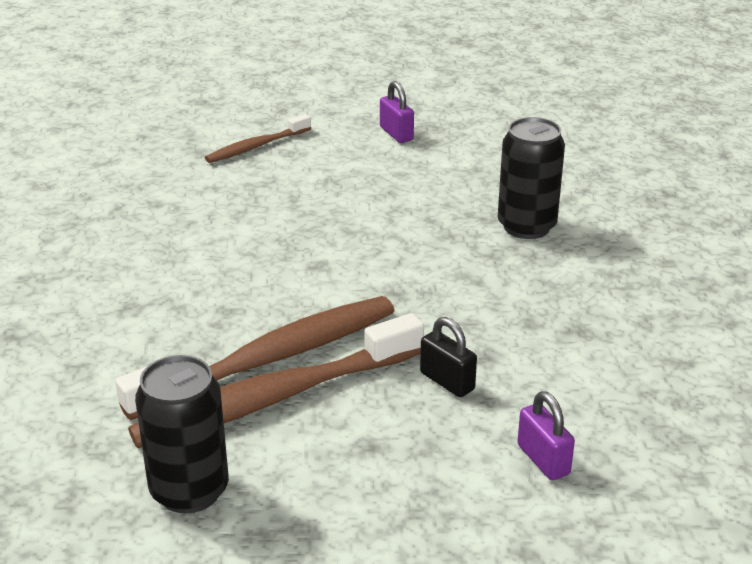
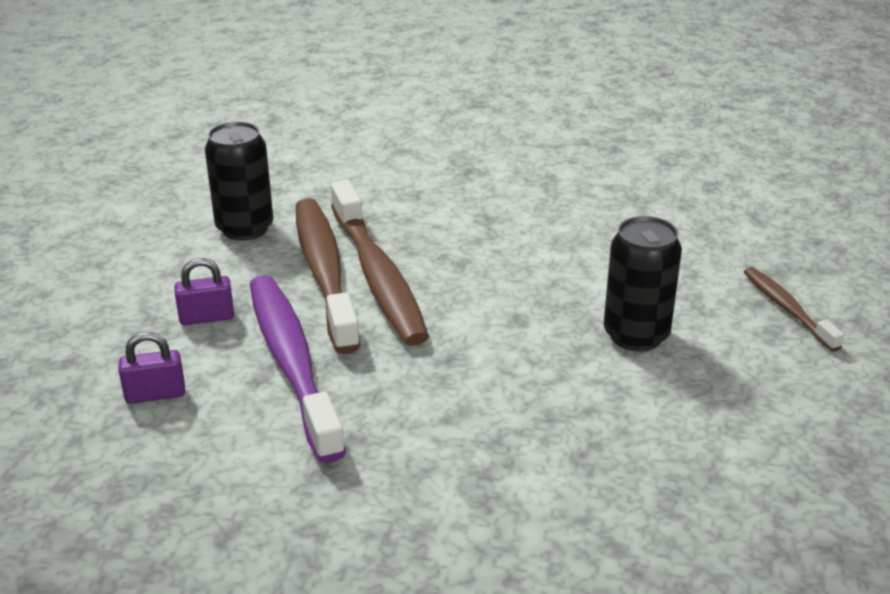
camera: 105 degrees right, 0 degrees up
purple padlock [380,81,414,143] -> purple padlock moved to [174,258,234,325]
black padlock [420,317,477,397] -> purple toothbrush [250,275,346,463]
black can [498,117,565,239] -> black can moved to [604,216,682,351]

